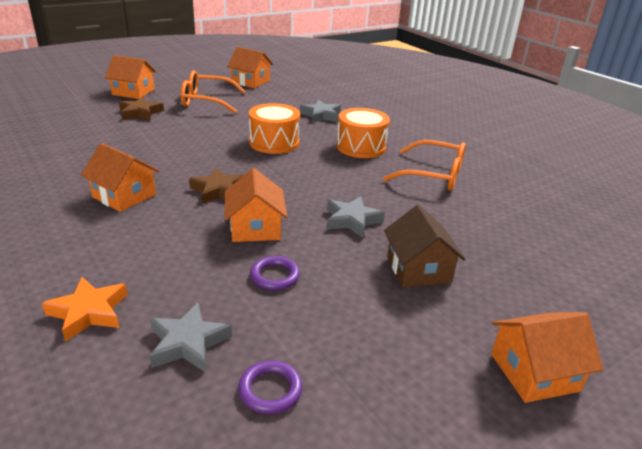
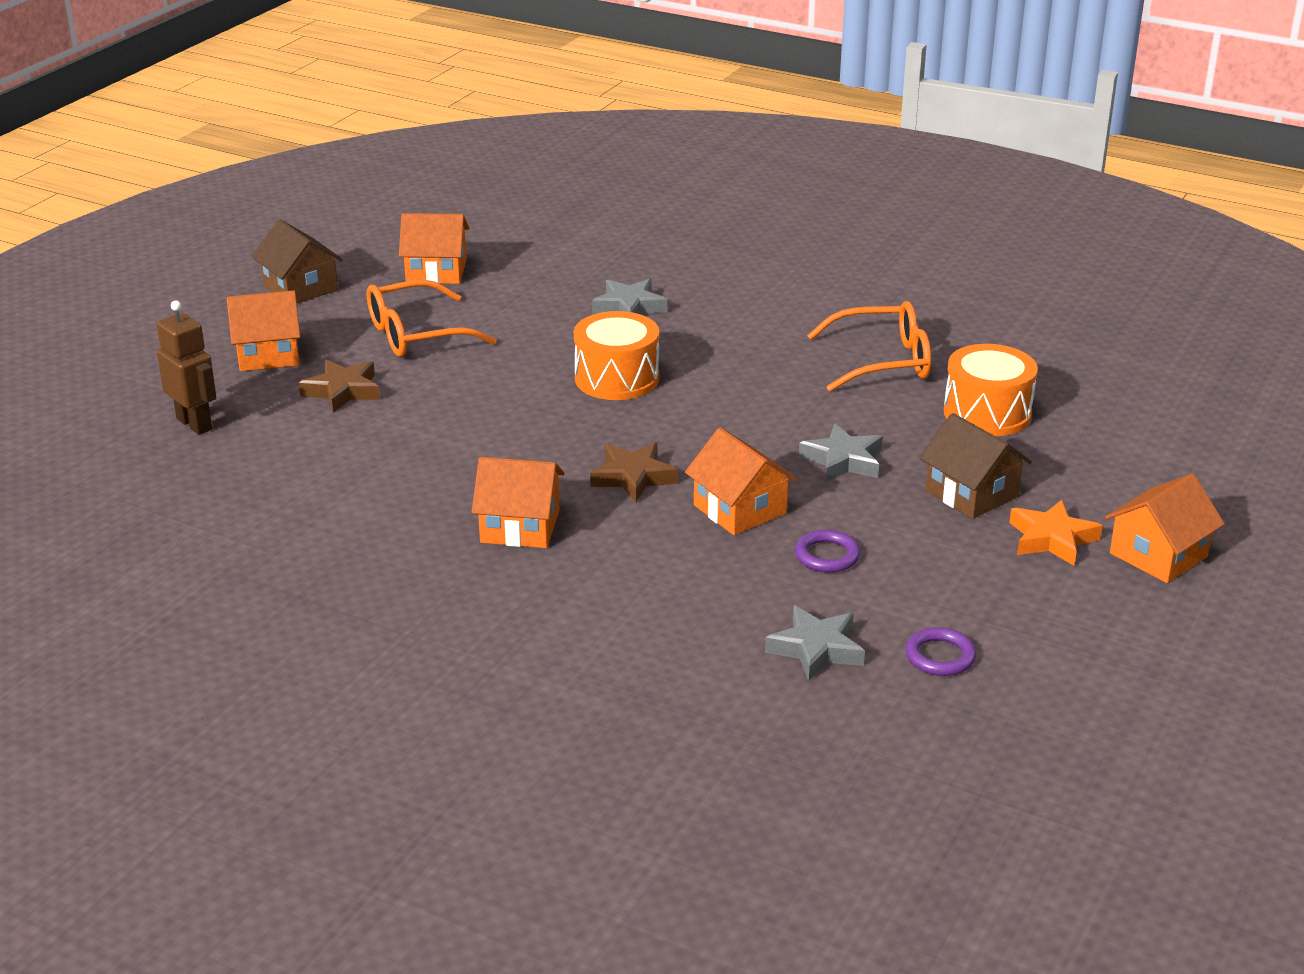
camera: 25 degrees left, 0 degrees up
orange star [42,277,128,342] -> orange star moved to [1009,500,1103,566]
orange drum [336,108,390,158] -> orange drum moved to [944,344,1038,436]
none -> brown robot [156,301,216,435]
none -> brown house [252,219,343,303]

